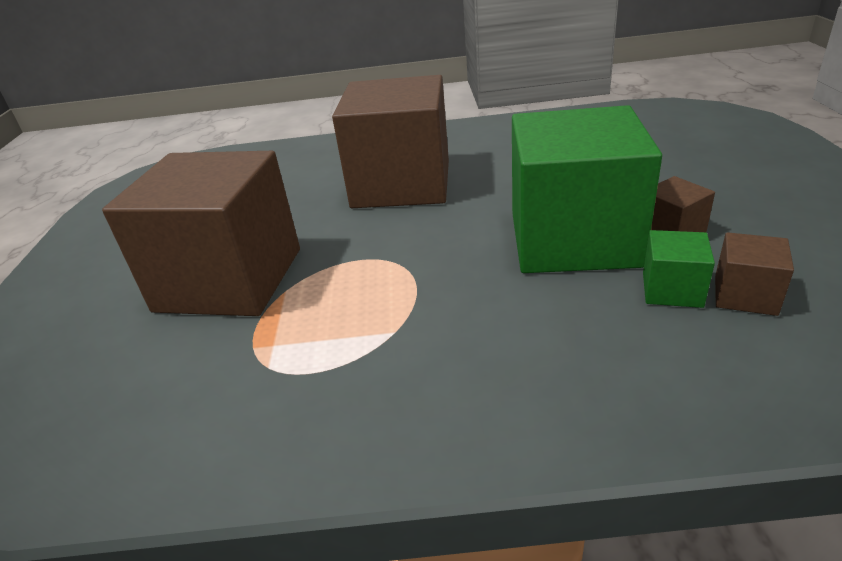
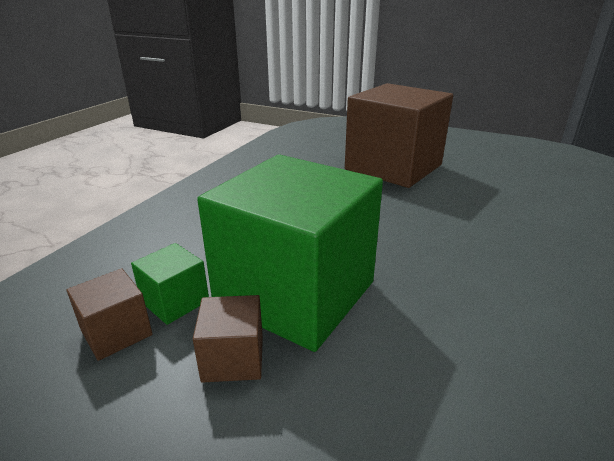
camera: 115 degrees right, 5 degrees down
brown cube [332,75,449,208] -> none

